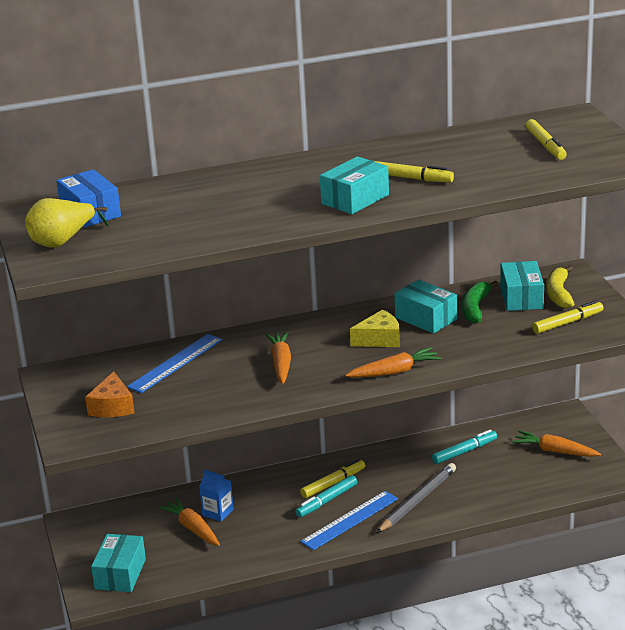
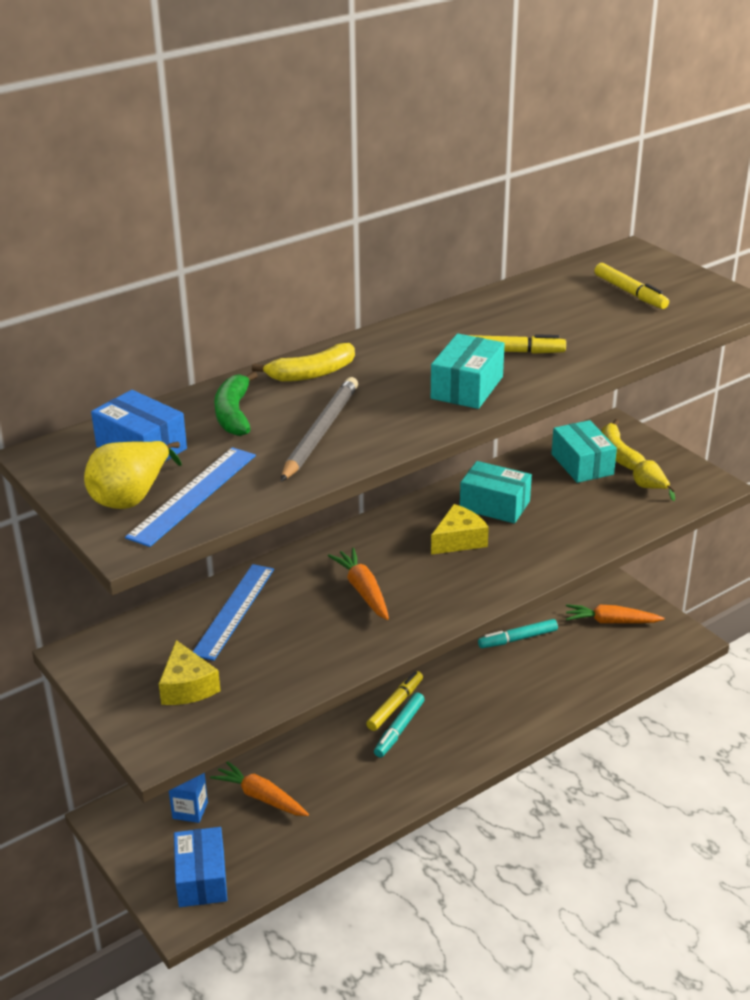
camera: 20 degrees left, 5 degrees up
orange cheese [85,372,135,417] -> yellow cheese [159,640,221,705]
turquoise box [91,534,146,592] -> blue box [174,827,227,907]
blue carton [199,470,234,522] -> blue carton moved to [169,773,208,823]
blue ruler [301,491,398,550] -> blue ruler moved to [125,447,256,547]
orange carrot [345,347,442,378] -> none
grey pencil [377,463,456,533] -> grey pencil moved to [281,377,358,482]
turquoise marker [432,430,497,464] -> turquoise marker turned 150 degrees counterclockwise [478,619,558,648]
green banana [462,281,498,323] -> green banana moved to [214,371,258,436]
yellow marker [532,300,603,334] -> yellow pear [633,460,675,501]
none -> yellow banana [252,343,355,382]

